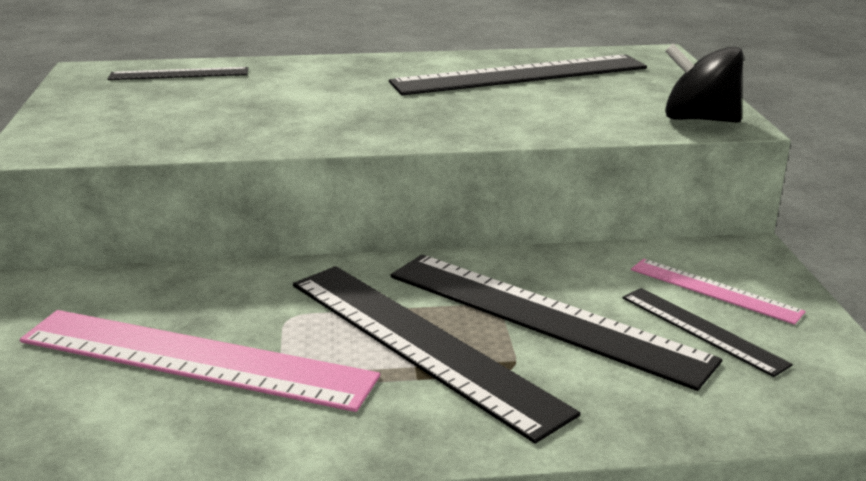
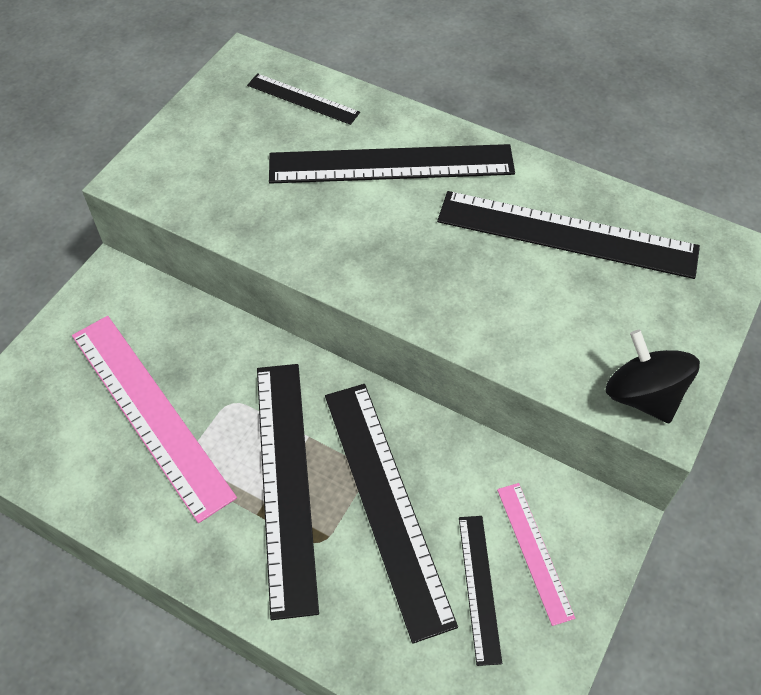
camera: 35 degrees right, 30 degrees up
none -> black ruler [269,144,515,184]

